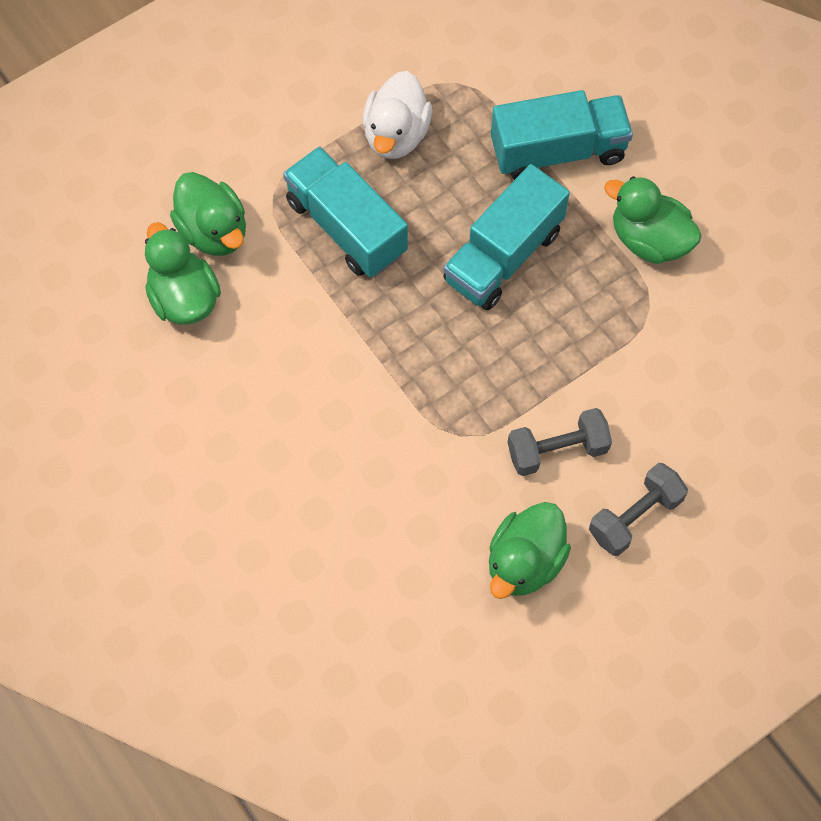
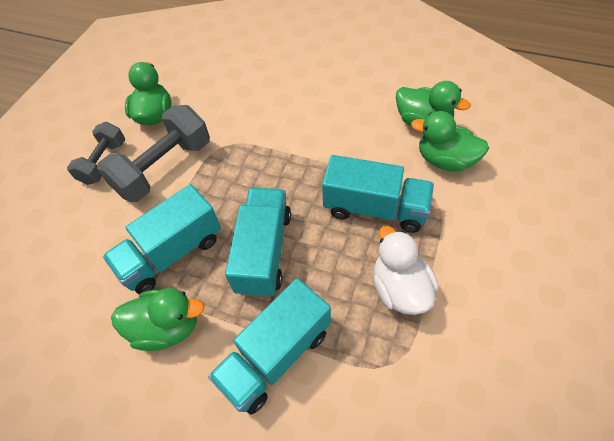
camera: 150 degrees right, 10 degrees down
grey dumbbell [508,408,612,476] -> grey dumbbell [97,105,210,202], size x1.64
none -> turquoise truck [103,184,221,294]

